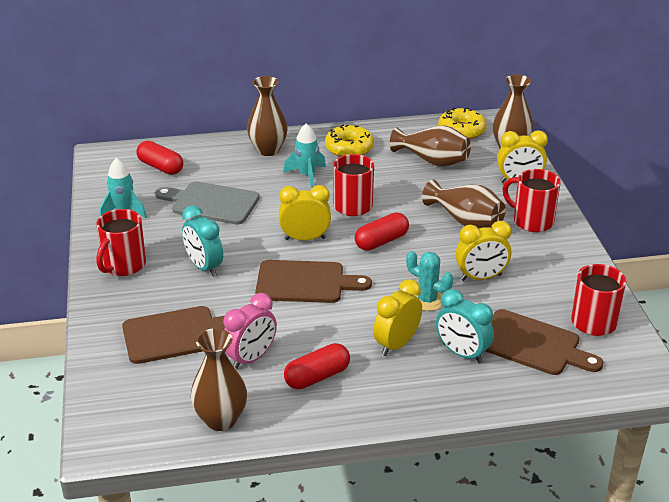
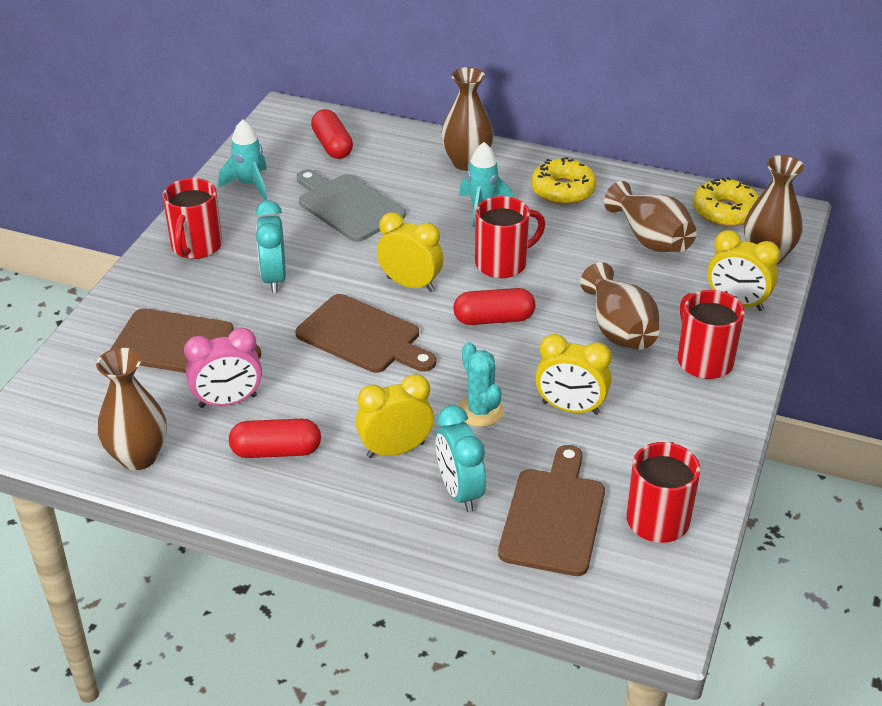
camera: 30 degrees right, 5 degrees up
red mug [96,209,146,276] -> red mug turned 45 degrees counterclockwise [163,178,222,259]
brown cutting board [485,309,603,375] -> brown cutting board turned 135 degrees counterclockwise [498,445,605,576]

